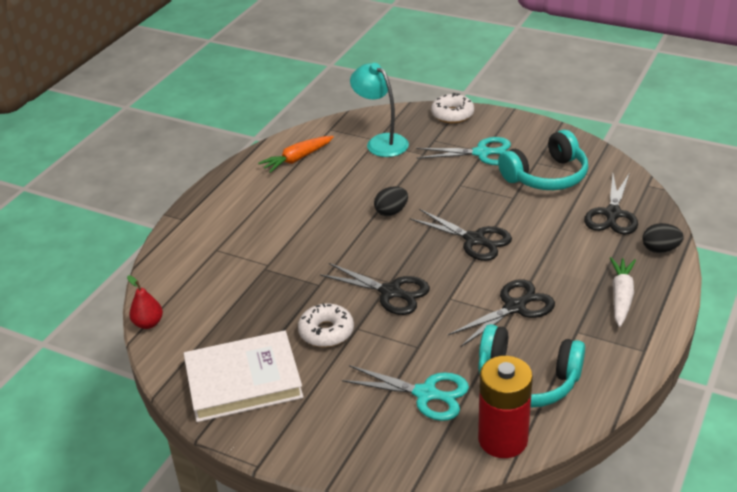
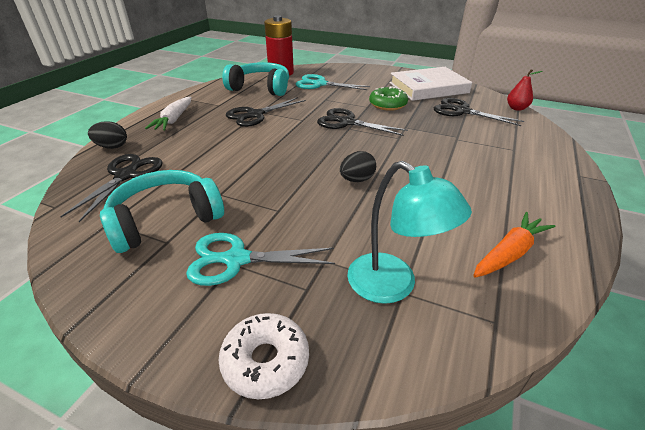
camera: 175 degrees right, 0 degrees up
white donut [298,303,354,347] -> green donut [369,86,408,111]
black scissors [410,209,512,261] -> black scissors moved to [434,98,524,126]

